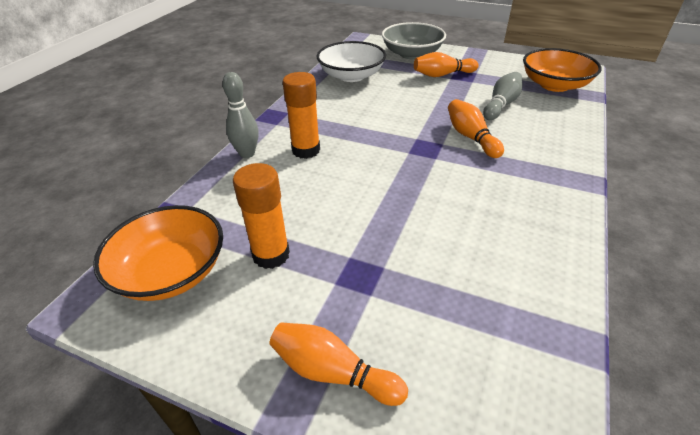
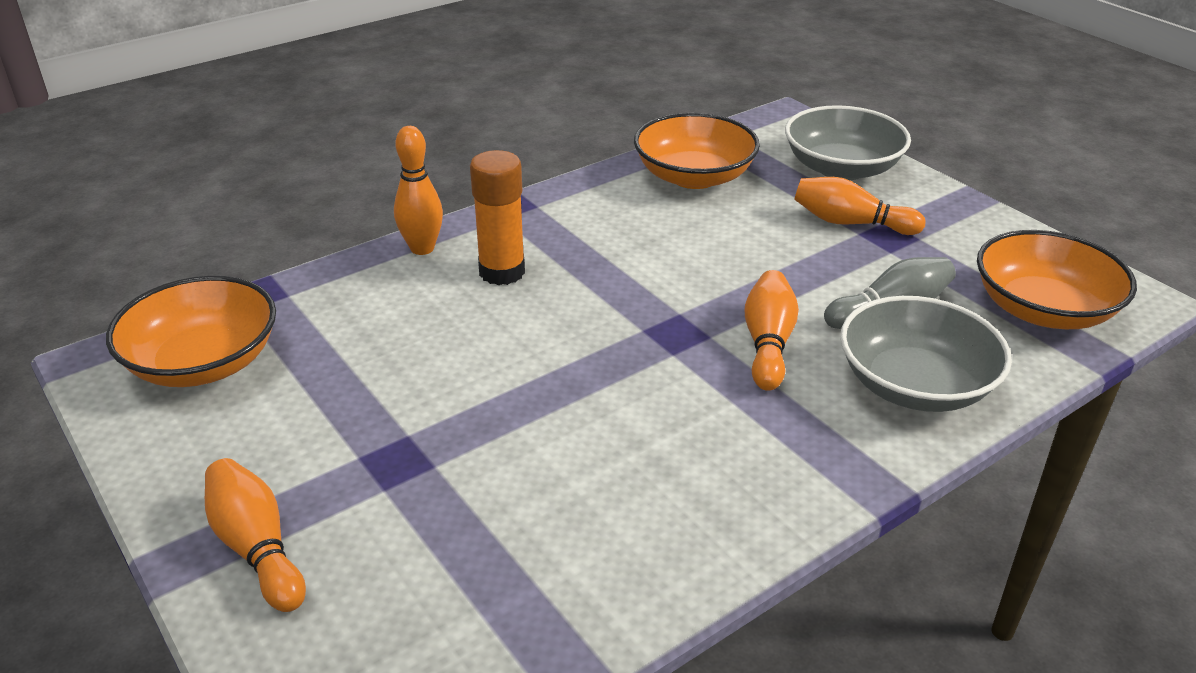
camera: 30 degrees right, 5 degrees down
grey bowling pin [222,72,258,158] -> orange bowling pin [394,126,443,255]
orange glue stick [233,163,290,269] -> none
white bowl [317,41,386,82] -> orange bowl [634,113,760,189]
none -> grey bowl [840,296,1012,412]

